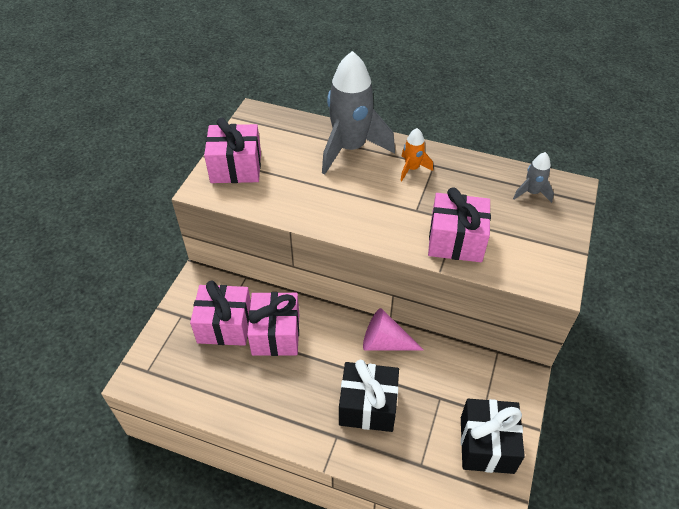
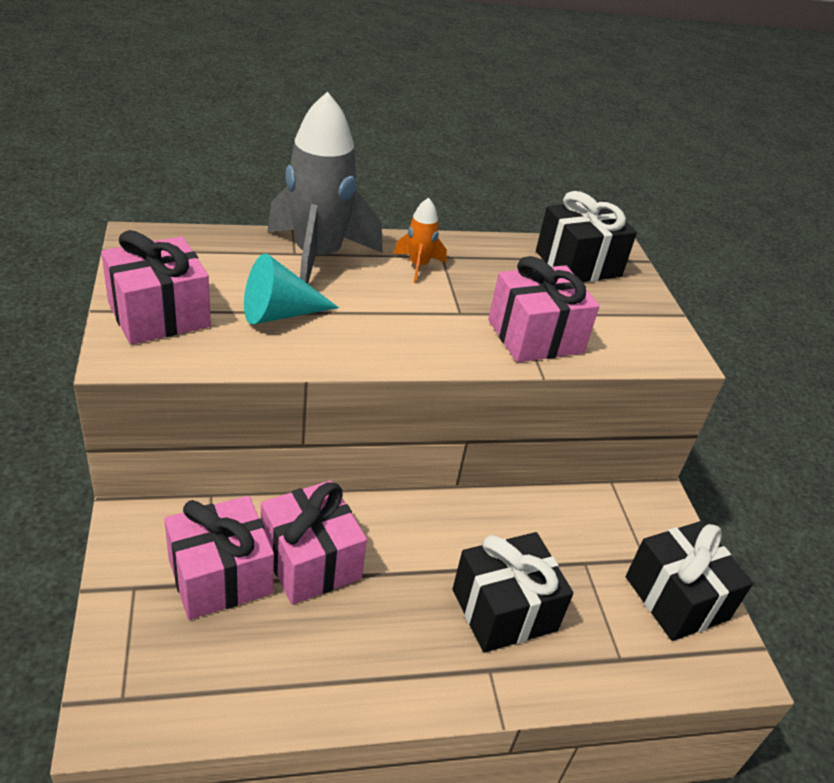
camera: 35 degrees left, 10 degrees down
pink cone [363,308,423,350] -> none
grey rocket [513,152,554,203] -> black gift [536,191,637,282]
none -> turquoise cone [244,253,339,325]

